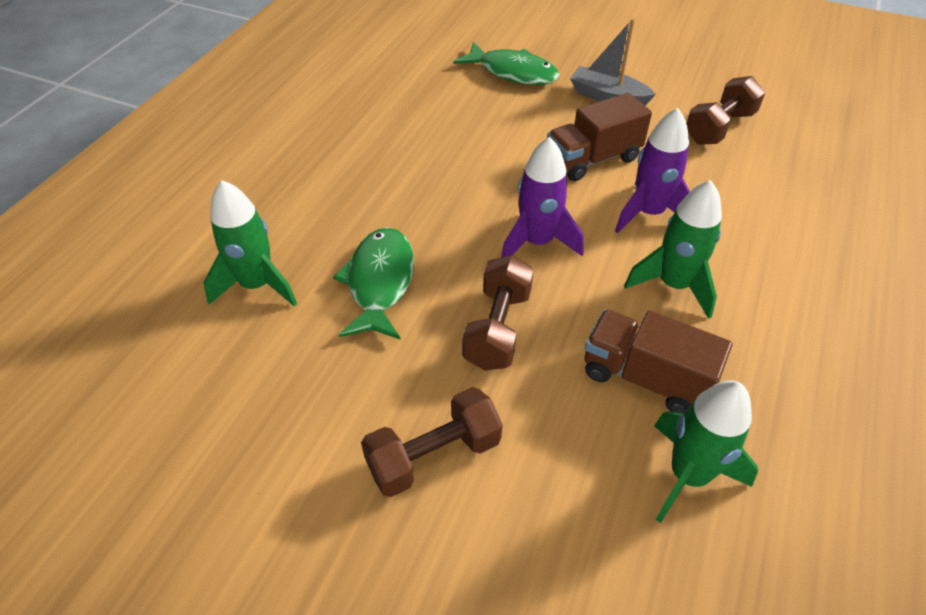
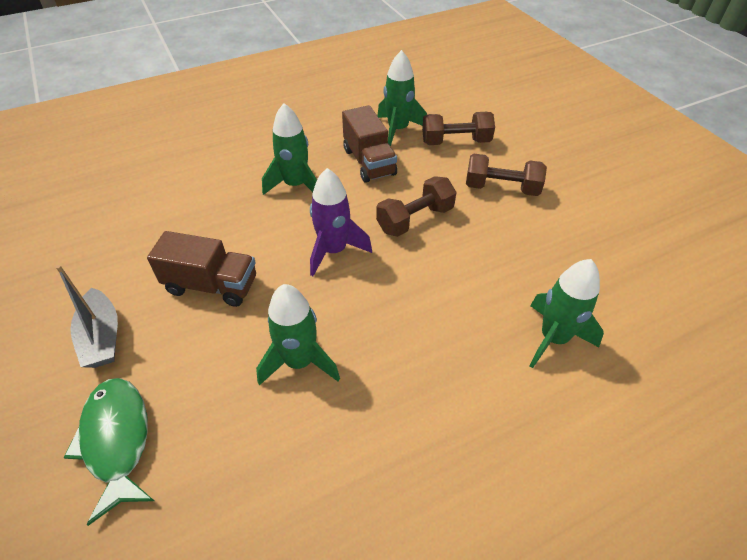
camera: 140 degrees left, 0 degrees up
green fish [333,228,414,340] -> none
purple rocket [615,108,690,233] -> none
brown dumbbell [686,76,765,145] -> brown dumbbell moved to [422,112,495,145]
none -> green rocket [256,284,340,385]

